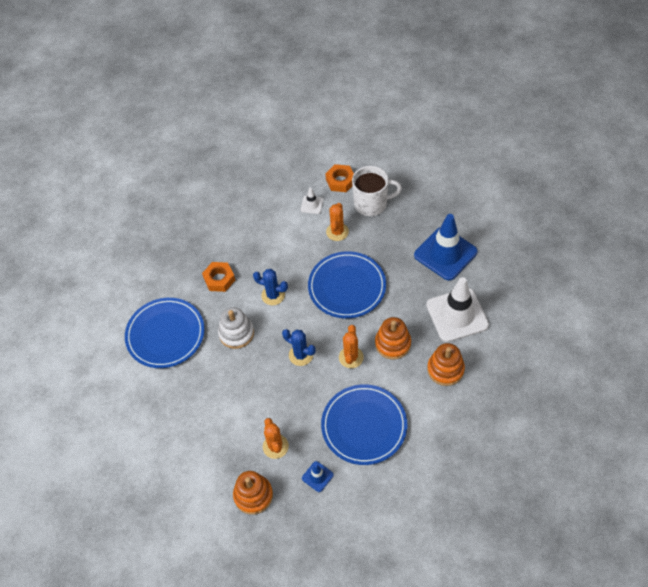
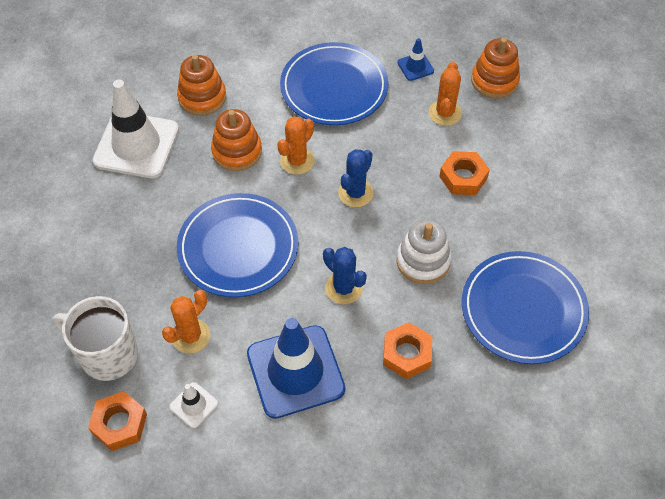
camera: 155 degrees left, 0 degrees up
blue cactus [282,329,316,366] -> blue cactus turned 60 degrees clockwise [338,149,374,207]
blue traffic cone [414,214,478,281] -> blue traffic cone moved to [247,318,345,419]
none -> orange nut [439,151,490,195]

